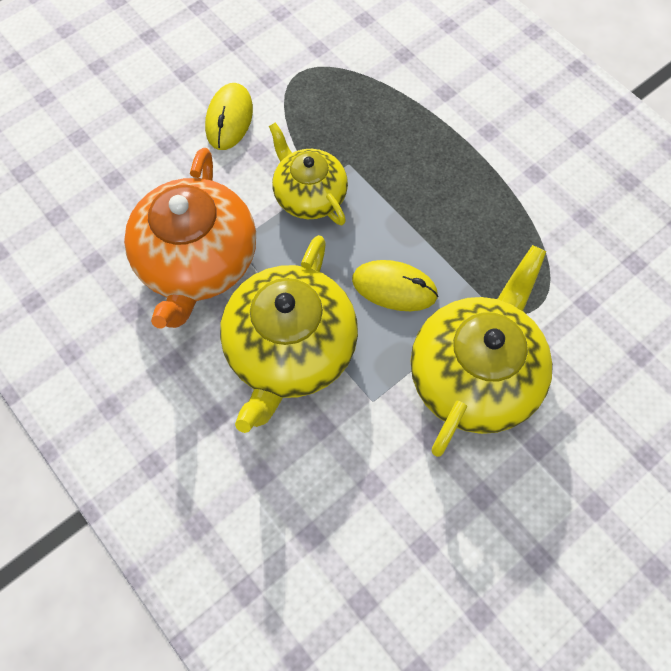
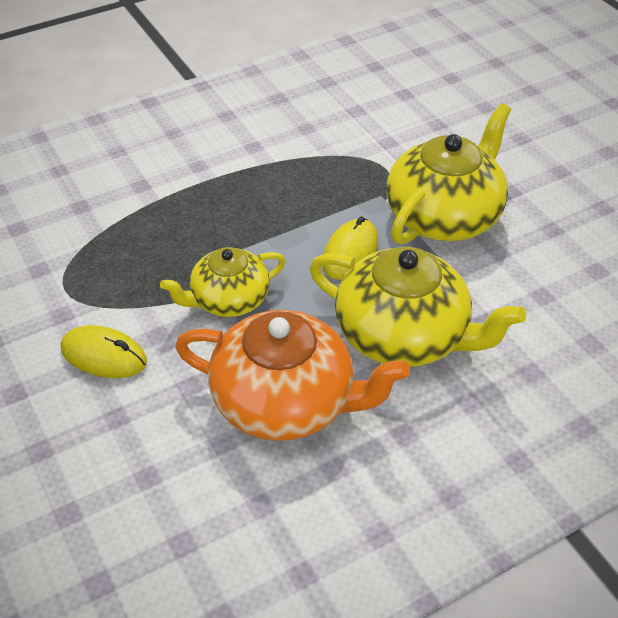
camera: 80 degrees left, 20 degrees down
yellow teapot [411,245,553,457] -> yellow teapot turned 90 degrees clockwise [386,103,511,245]

